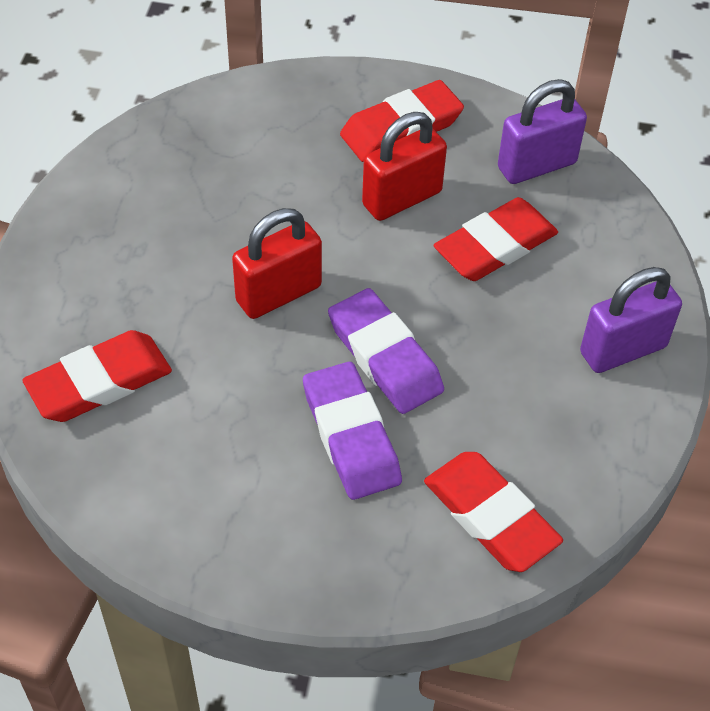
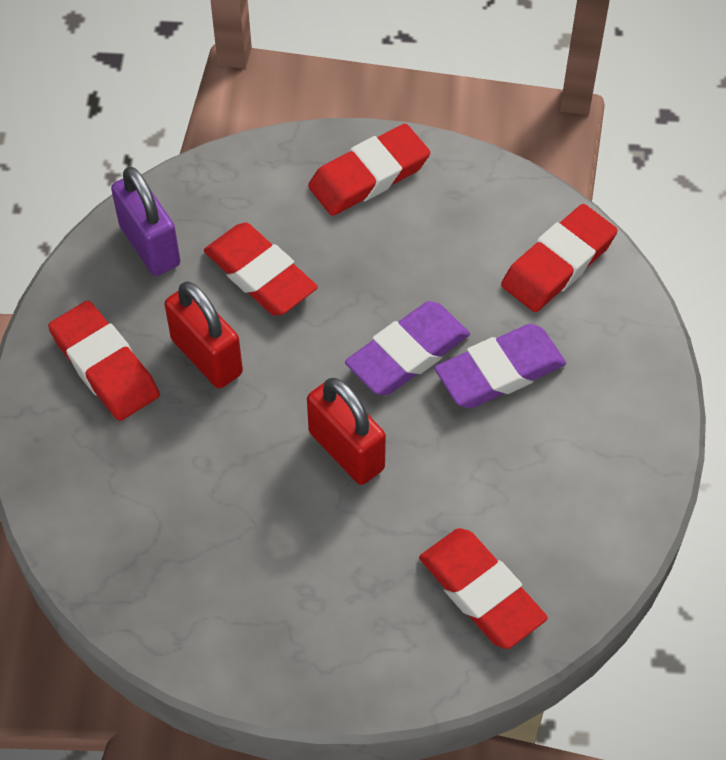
camera: 95 degrees left, 5 degrees up
purple padlock [580,267,682,373] -> red eraser [308,123,430,216]

